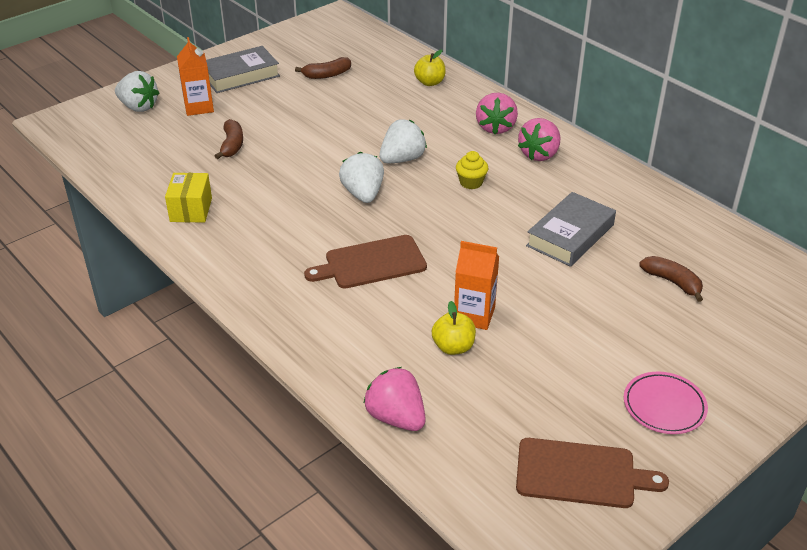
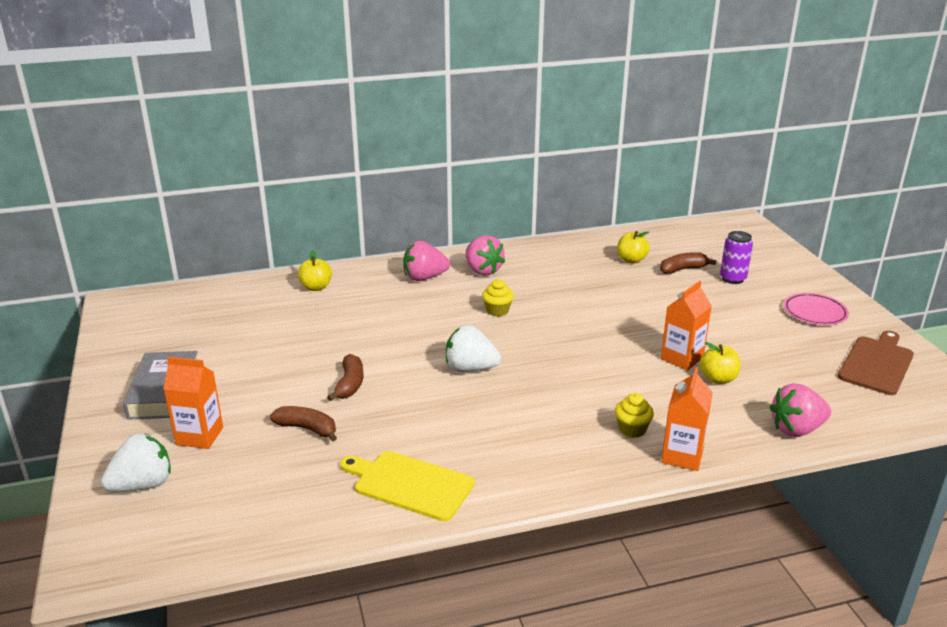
camera: 65 degrees left, 10 degrees down
yellow box [165,173,212,222] -> yellow cutting board [340,451,474,521]
brown banana [295,57,351,79] -> brown banana moved to [327,354,364,401]
brown cutting board [304,235,427,289] -> none
white strawberry [379,120,427,163] -> none
pink strawberry [476,93,518,134] -> pink strawberry turned 135 degrees clockwise [403,241,450,281]
grey book [526,192,616,267] -> none
none -> yellow cupcake [615,393,654,438]
none -> yellow apple [617,231,650,263]
none -> orange carton [661,367,713,471]
none -> purple can [720,231,753,284]

